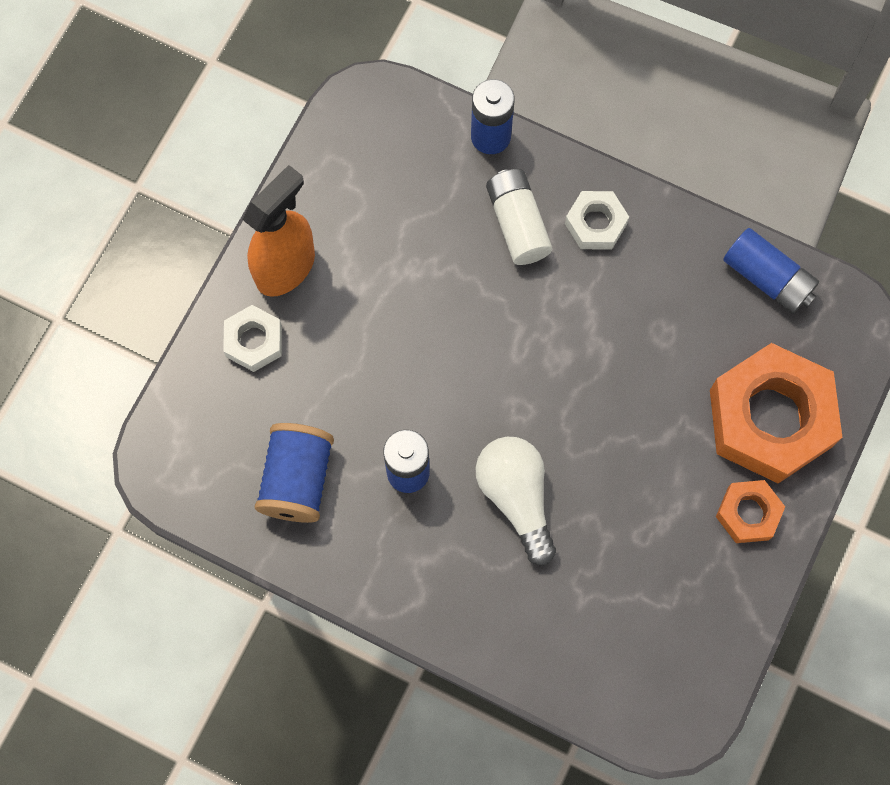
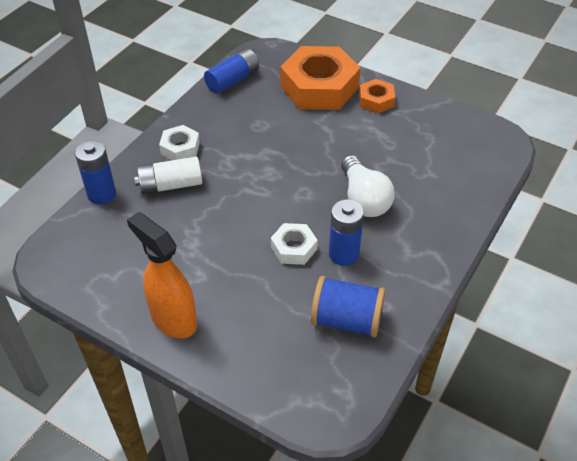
camera: 85 degrees left, 25 degrees down
white nut [223,305,282,372] -> white nut moved to [271,223,318,265]
white light bulb [476,437,556,565] -> white light bulb turned 90 degrees counterclockwise [341,155,395,217]

